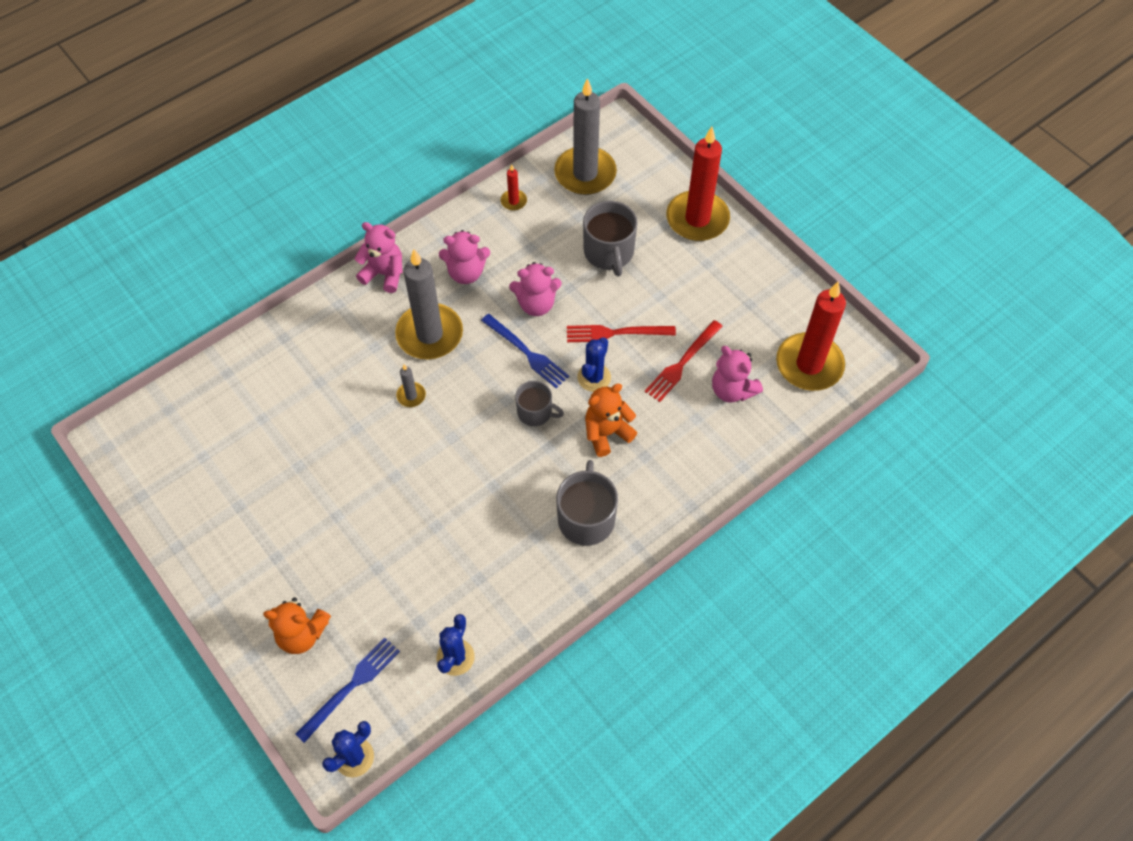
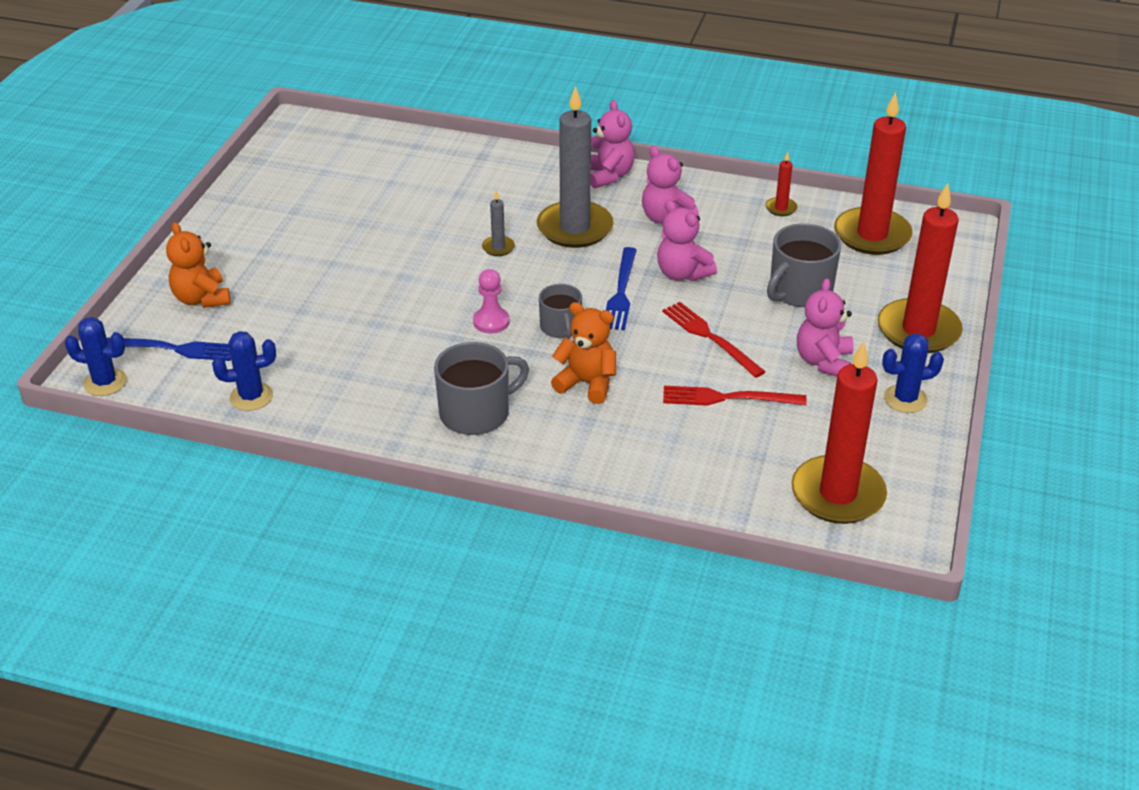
camera: 55 degrees right, 20 degrees down
grey candle [554,78,617,195] -> red candle [834,92,913,255]
blue cactus [577,337,611,392] -> blue cactus moved to [882,333,944,413]
pink teddy bear [712,346,763,403] -> pink teddy bear moved to [797,278,854,377]
none -> pink pawn [473,269,510,333]

